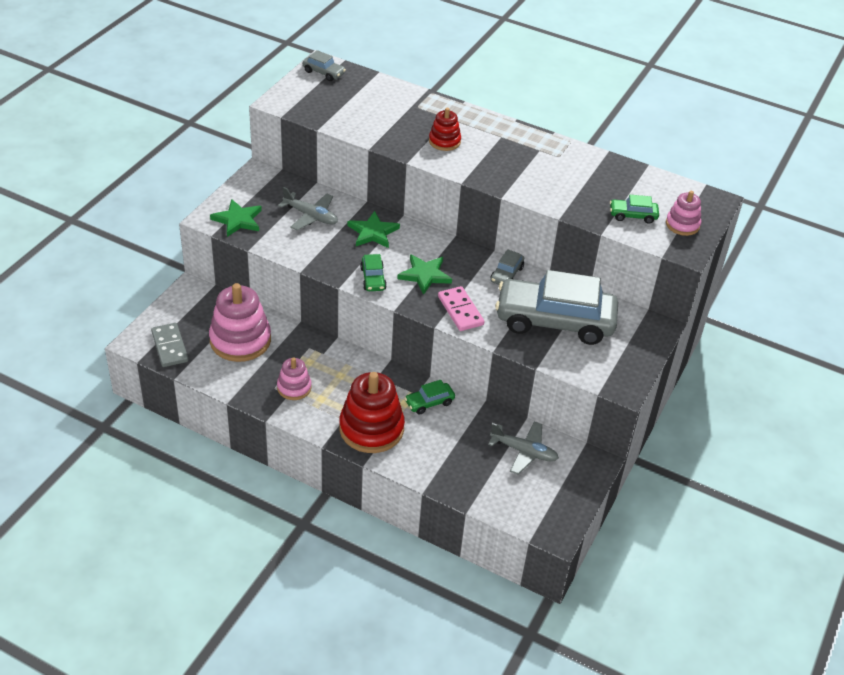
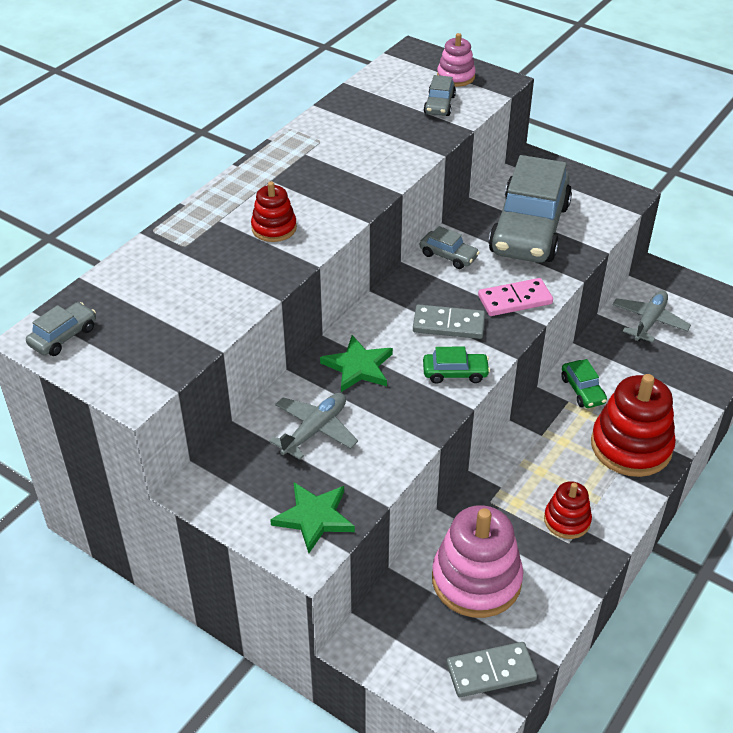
camera: 80 degrees left, 0 degrees up
pink stacking toy [277,357,312,400] -> red stacking toy [544,481,592,539]
green star [397,254,452,295] -> grey domino [413,305,485,339]
green car [610,195,659,224] -> grey car [424,75,456,116]

